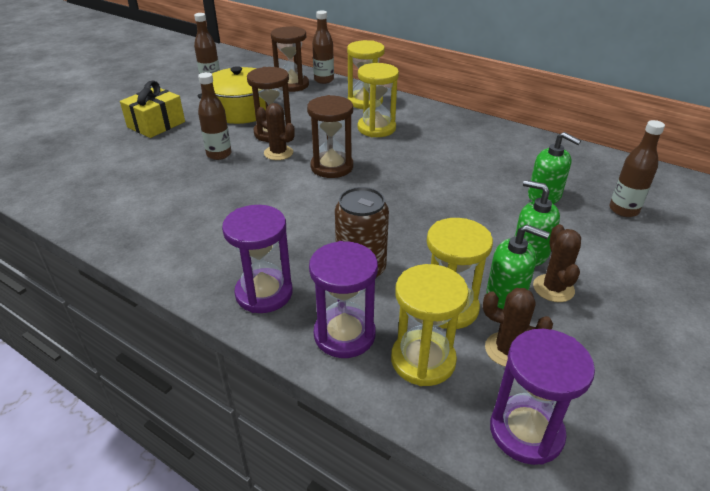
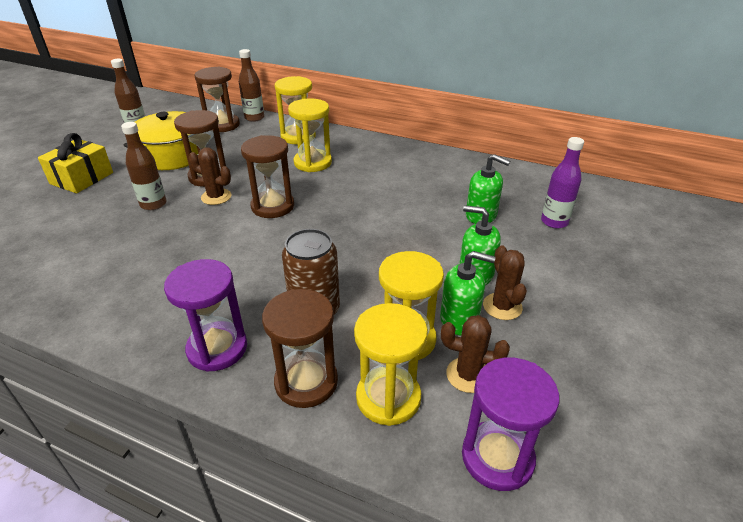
camera: 10 degrees left, 0 degrees up
purple hourglass [309,241,378,358] -> brown hourglass [262,289,338,408]
brown bottle [609,120,665,217] -> purple bottle [541,137,584,229]

